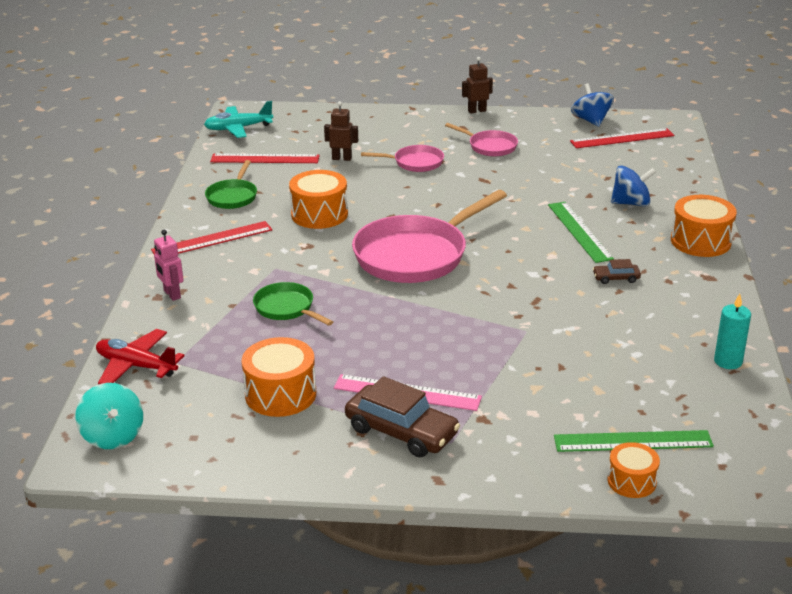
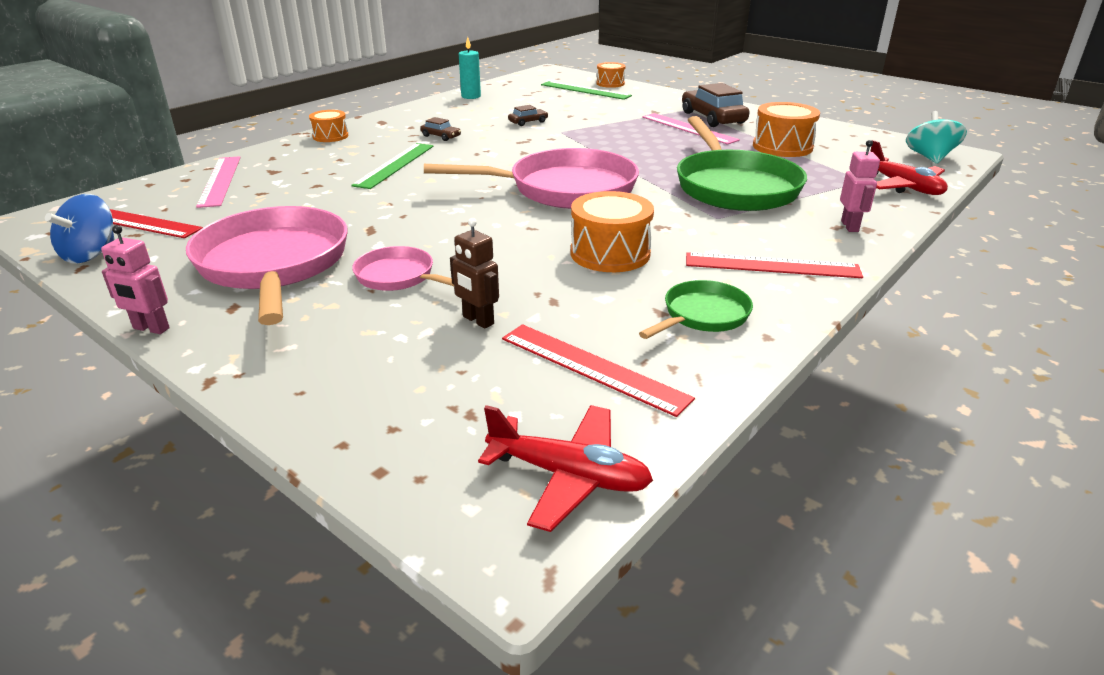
camera: 145 degrees left, 0 degrees up
turquoise plane [204,101,273,138] -> red plane [478,405,653,532]
green pan [253,282,333,326] -> green pan [677,116,807,211], size x2.00
pink pan [445,123,518,156] -> pink pan [186,206,348,325], size x2.00
brown robot [462,57,493,114] -> pink robot [101,225,170,334]
blue spinning top [611,165,656,207] -> none
orange drum [671,195,737,257] -> orange drum [309,110,348,142], size x0.62
none -> pink ruler [196,156,241,208]
none -> brown car [508,105,548,126]

